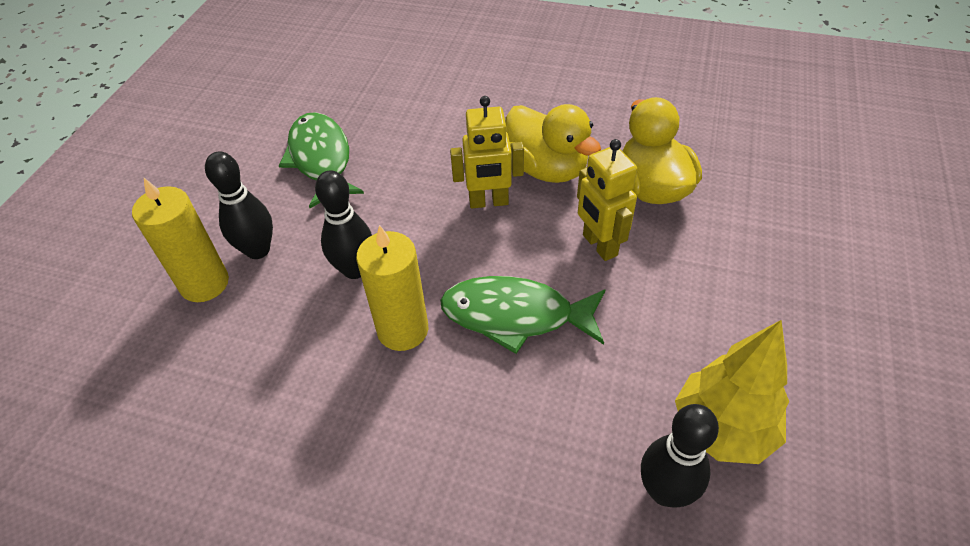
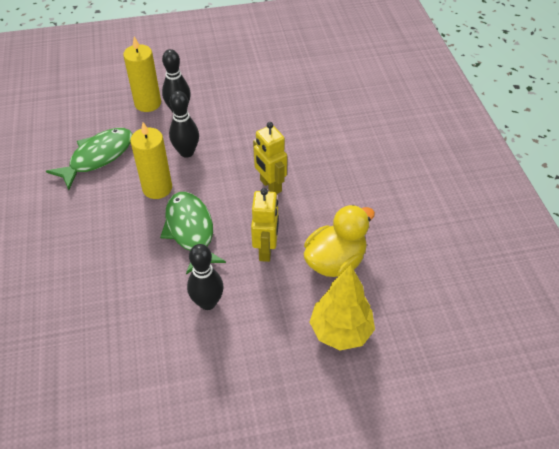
camera: 60 degrees right, 0 degrees up
green fish [279,112,364,208] -> green fish moved to [46,128,132,190]
yellow duck [505,104,601,183] -> none
yellow robot [577,139,637,261] -> yellow robot turned 150 degrees clockwise [251,188,279,262]
black bowling pin [641,404,719,508] -> black bowling pin moved to [187,244,224,310]
yellow tree [675,320,789,464] -> yellow tree moved to [310,265,375,350]

